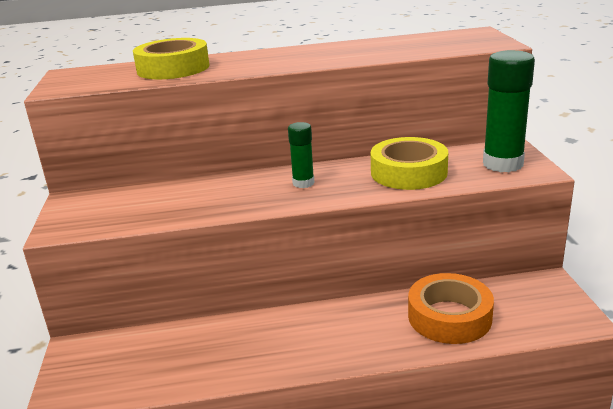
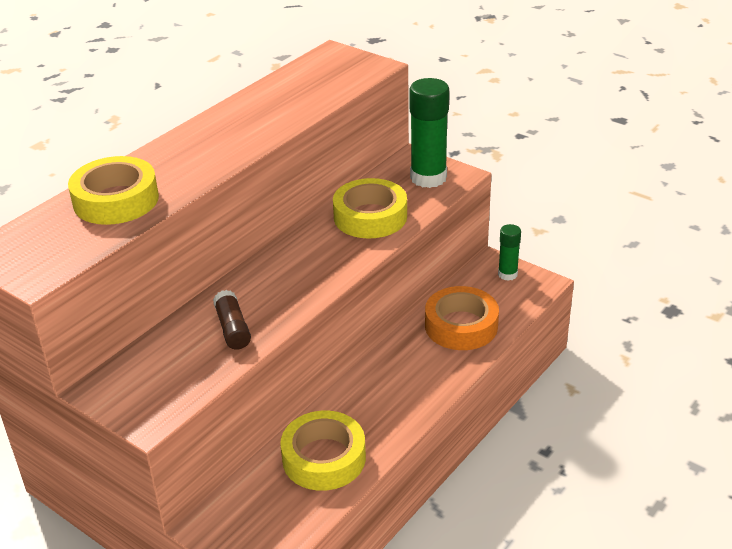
camera: 45 degrees left, 10 degrees up
green glue stick [288,122,315,188] -> green glue stick moved to [498,224,521,281]
none -> brown glue stick [213,290,251,350]
none -> yellow tape [280,410,366,491]

